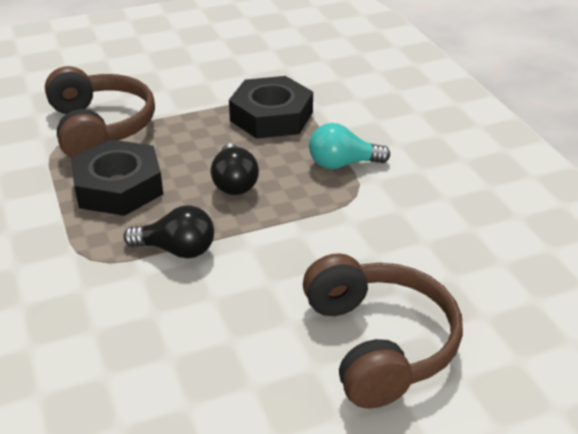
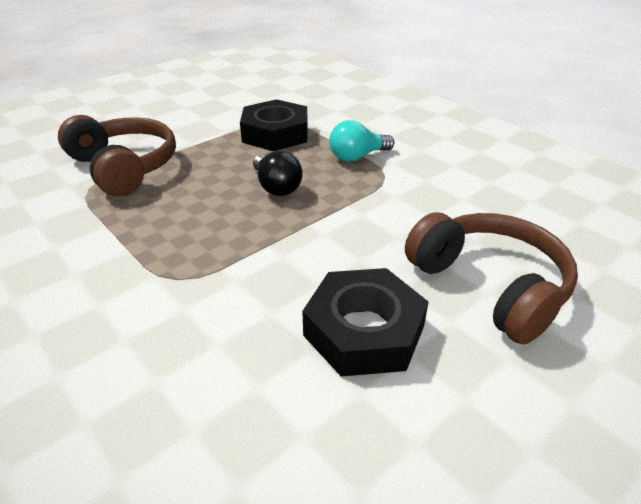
camera: 20 degrees left, 0 degrees up
black nut [71,139,163,216] -> black nut moved to [302,268,429,377]
black light bulb [123,205,214,258] -> none

